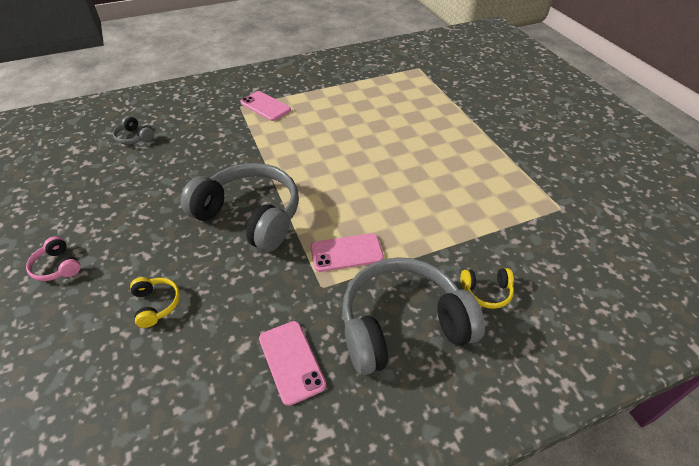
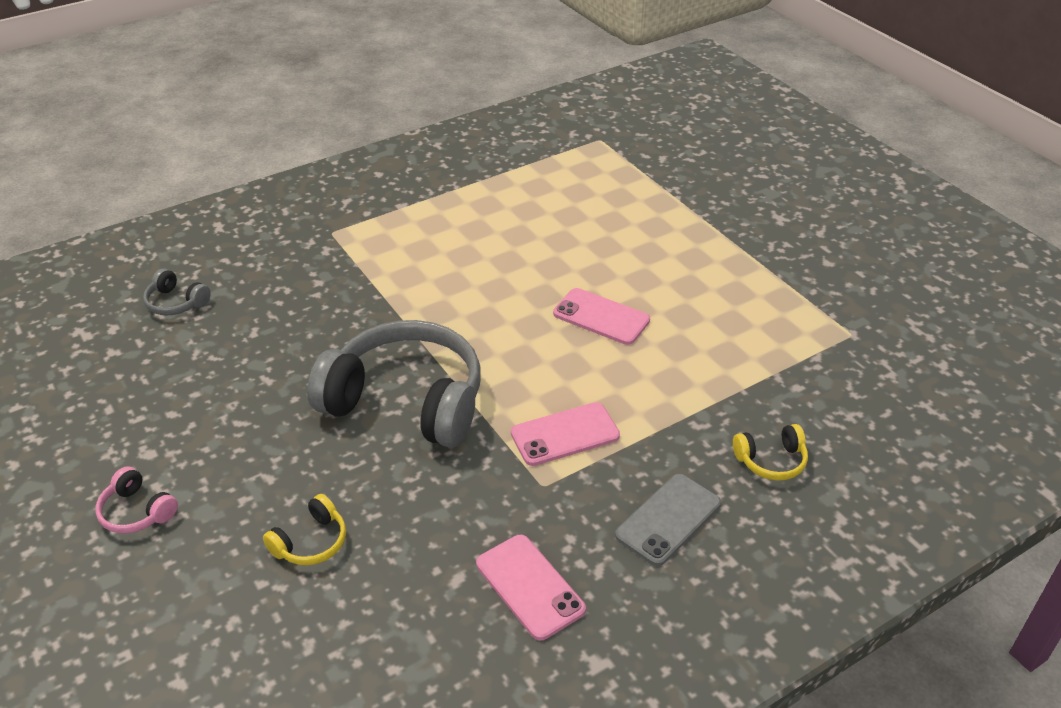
camera: 10 degrees left, 5 degrees down
yellow headphones [130,277,180,328] -> yellow headphones turned 75 degrees clockwise [263,494,346,565]
pink phone [240,91,291,121] -> pink phone moved to [553,288,650,345]
grey headphones [342,257,485,375] -> grey phone [615,474,721,566]

